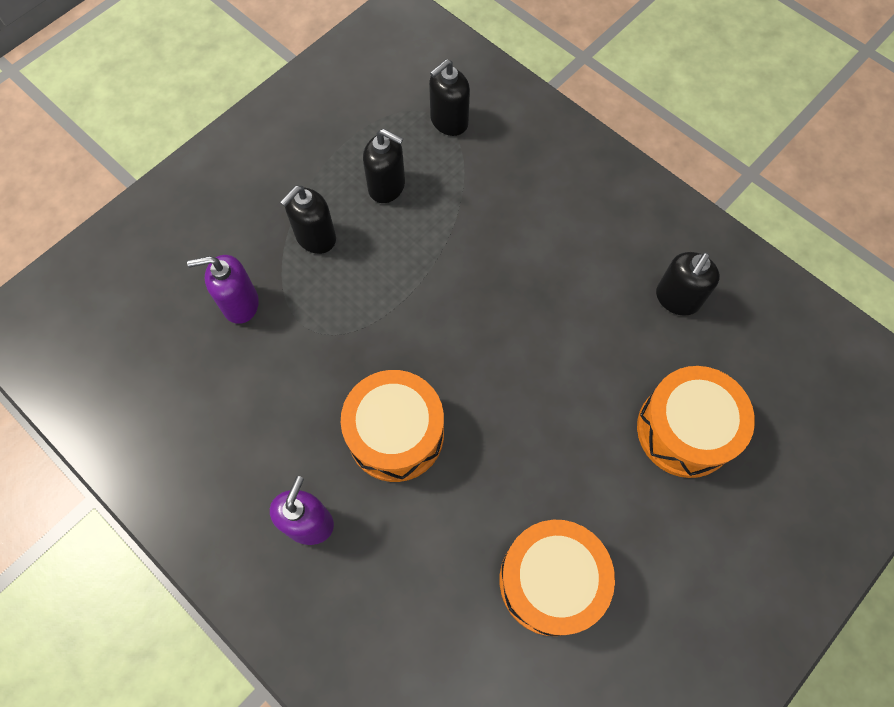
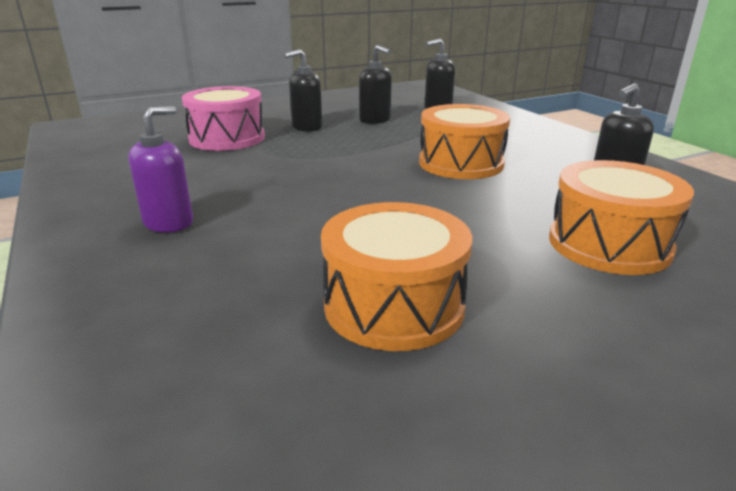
camera: 20 degrees right, 40 degrees down
purple soap dispenser [187,255,259,324] -> pink drum [182,86,265,151]
orange drum [341,370,444,482] -> orange drum moved to [419,104,510,179]

